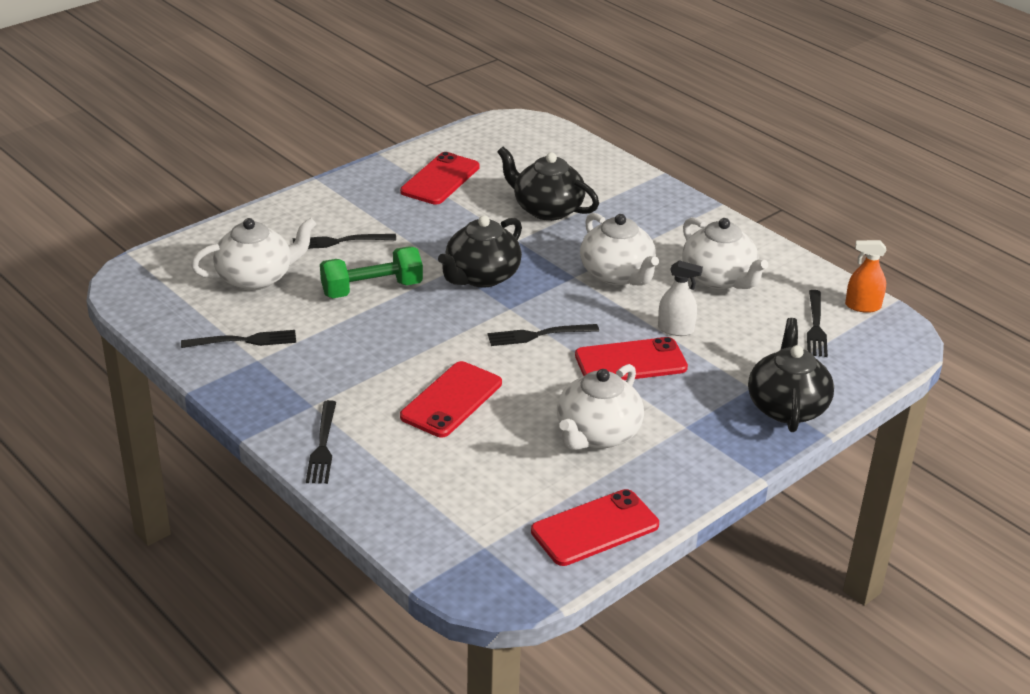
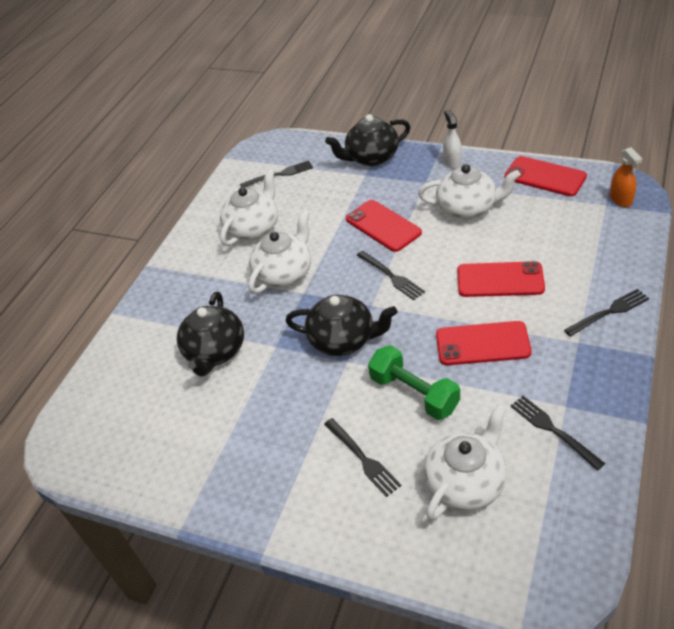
camera: 110 degrees left, 10 degrees up
white teapot [191,218,316,291] -> white teapot turned 90 degrees clockwise [424,404,507,520]
red phone [400,152,480,205] -> red phone moved to [436,321,532,365]
white spray bottle [658,260,703,336] -> white spray bottle moved to [443,109,462,169]
orange spray bottle [845,240,886,313] -> orange spray bottle moved to [610,147,642,207]

